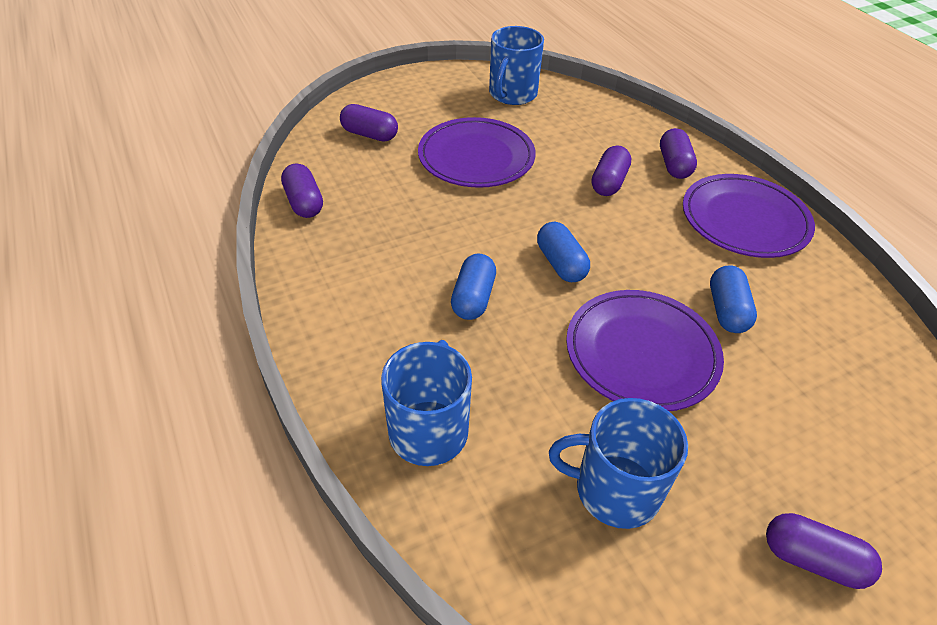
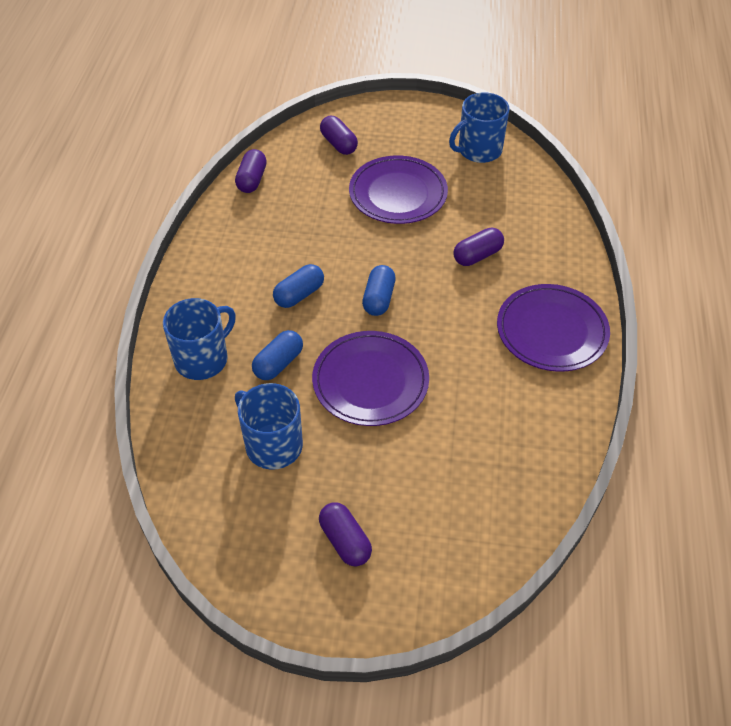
camera: 35 degrees right, 5 degrees up
purple capsule [660,128,697,179] -> none
blue capsule [710,265,757,333] -> blue capsule moved to [252,330,303,380]

